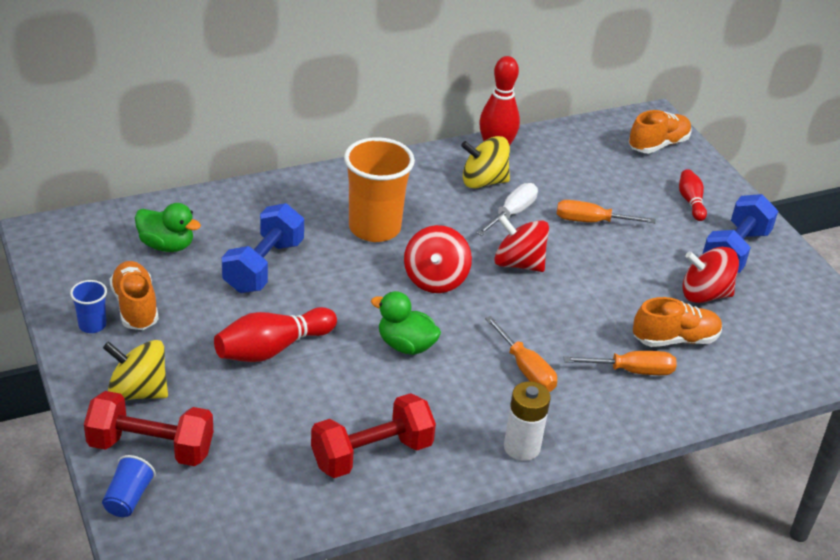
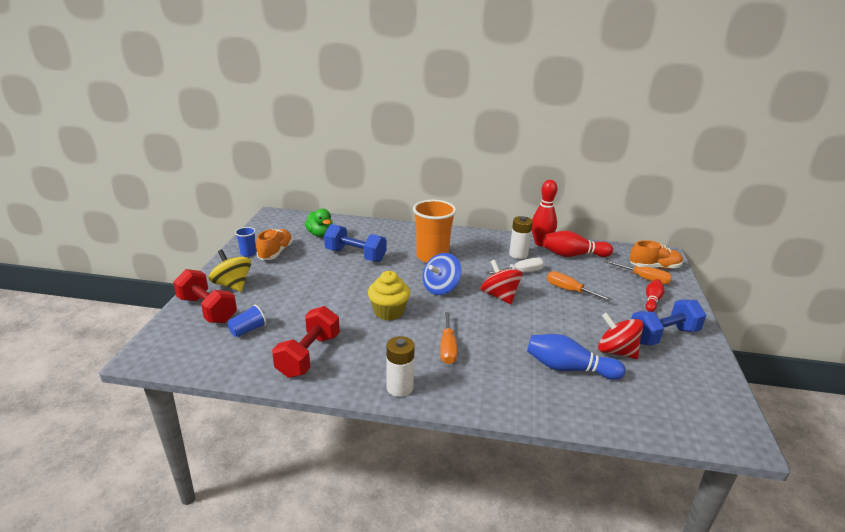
camera: 35 degrees right, 10 degrees down
blue cup [102,455,156,517] -> blue cup moved to [228,304,266,337]
red bowling pin [214,307,337,362] -> red bowling pin moved to [543,231,613,257]
blue dumbbell [222,203,304,293] -> blue dumbbell turned 60 degrees clockwise [324,224,387,262]
red dumbbell [311,393,436,478] -> red dumbbell turned 75 degrees counterclockwise [272,306,340,378]
green duck [371,291,441,355] -> yellow cupcake [368,271,410,320]
red spinning top [404,225,472,293] -> blue spinning top [423,253,461,295]
yellow spinning top [461,136,510,188] -> white battery [509,216,533,259]
orange screwdriver [564,351,677,375] -> orange screwdriver moved to [605,260,672,284]
orange shoe [633,297,722,347] -> blue bowling pin [527,334,626,380]

